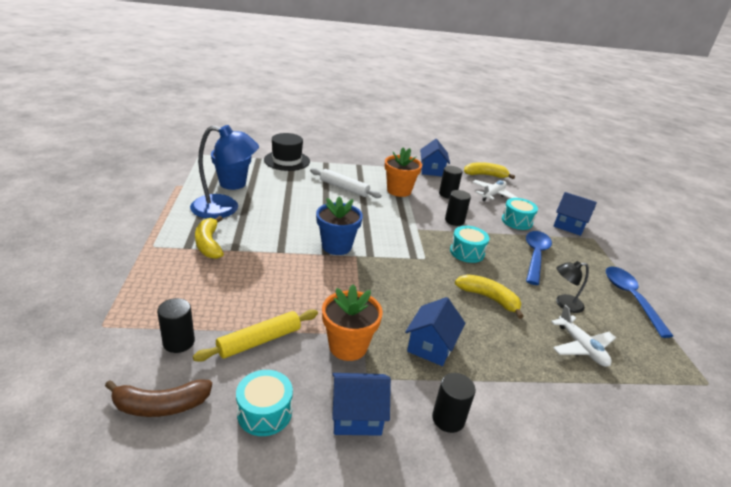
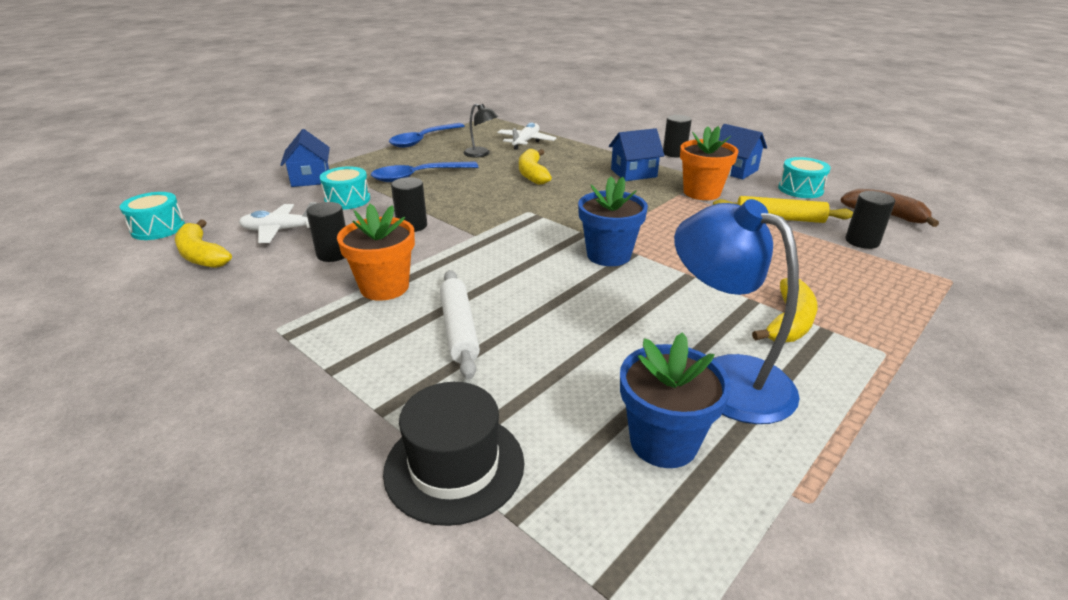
camera: 130 degrees left, 0 degrees up
blue house [420,139,450,177] -> none
turquoise drum [450,226,489,263] -> turquoise drum moved to [120,192,185,240]

